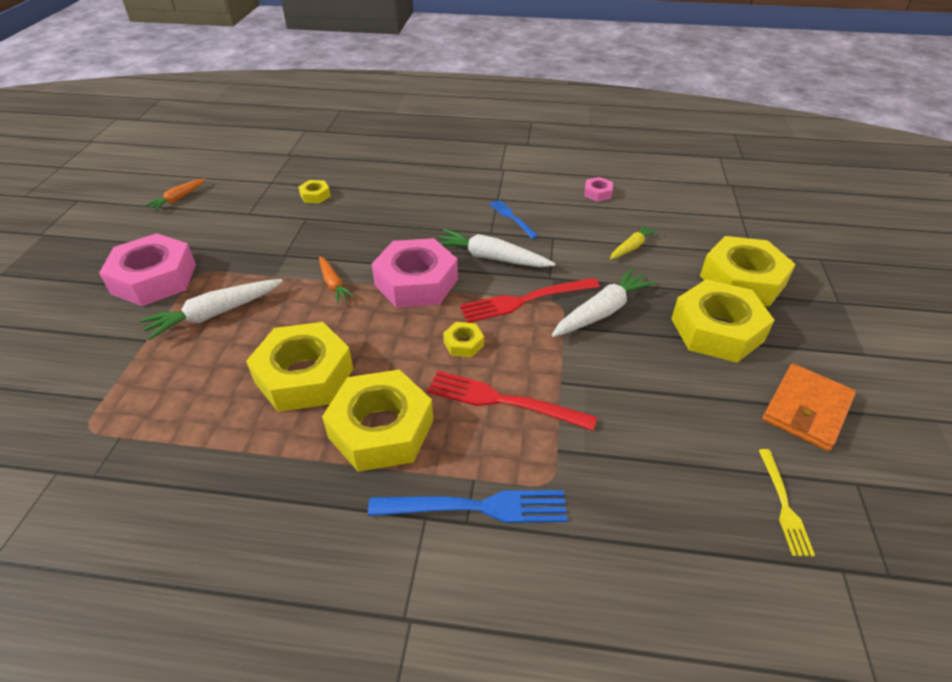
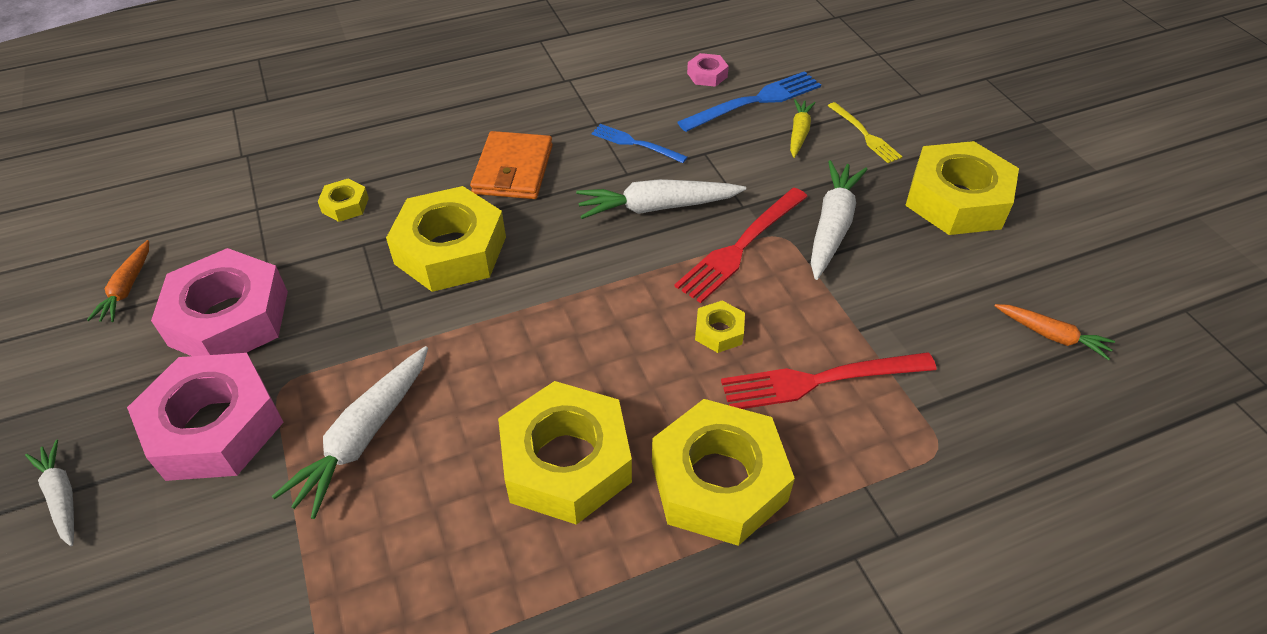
camera: 30 degrees left, 5 degrees up
orange carrot [319,256,355,303] -> orange carrot moved to [995,304,1115,360]
blue fork [368,490,568,523] -> blue fork moved to [677,71,821,132]
pink nut [372,238,458,308] -> pink nut moved to [151,248,288,356]
yellow nut [700,236,796,307] -> yellow nut moved to [386,186,506,292]
yellow fork [759,449,815,556] -> yellow fork moved to [828,102,902,163]
orange wallet [762,364,856,451] -> orange wallet moved to [470,131,553,199]
none -> white carrot [25,440,74,546]

